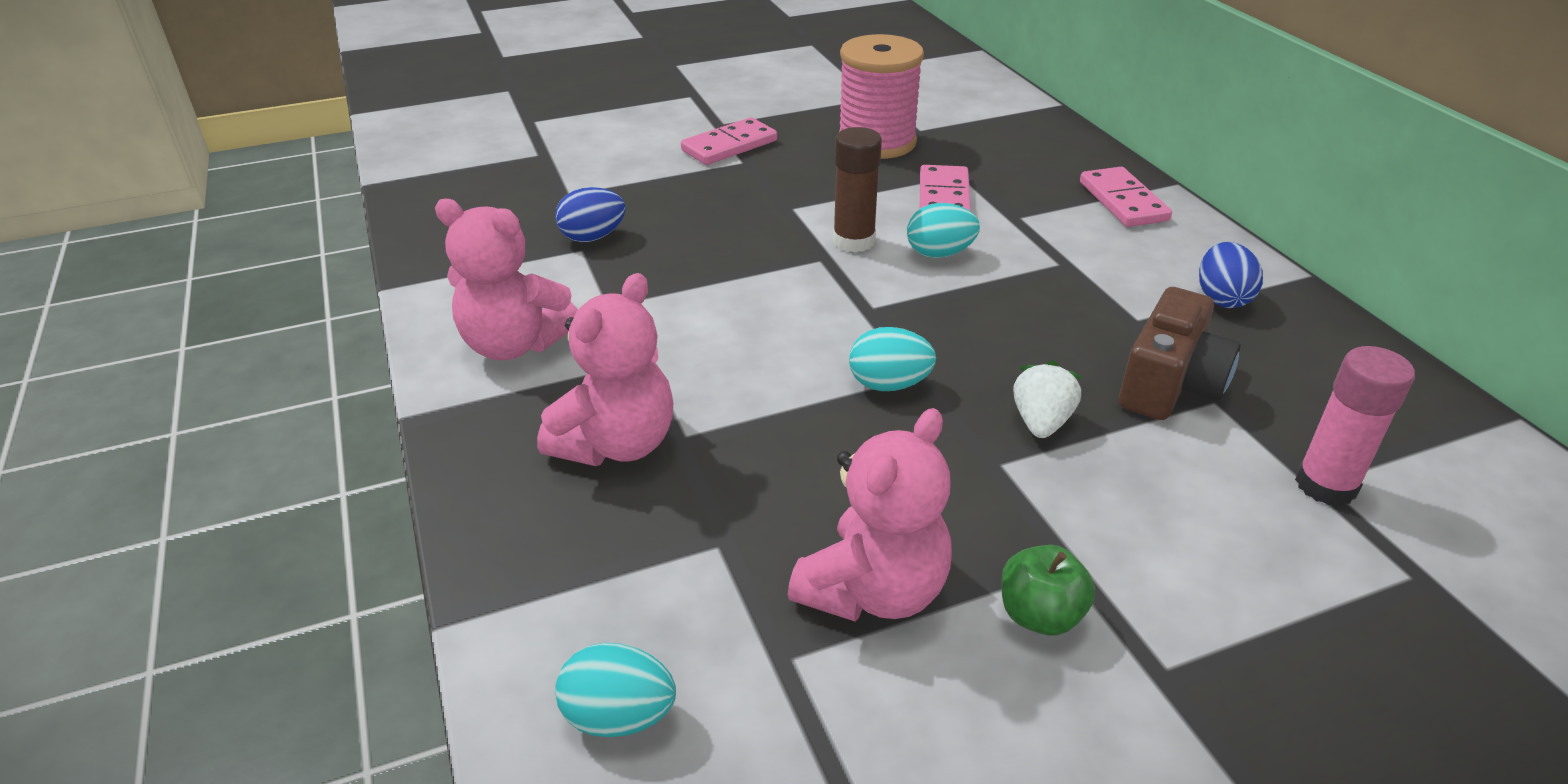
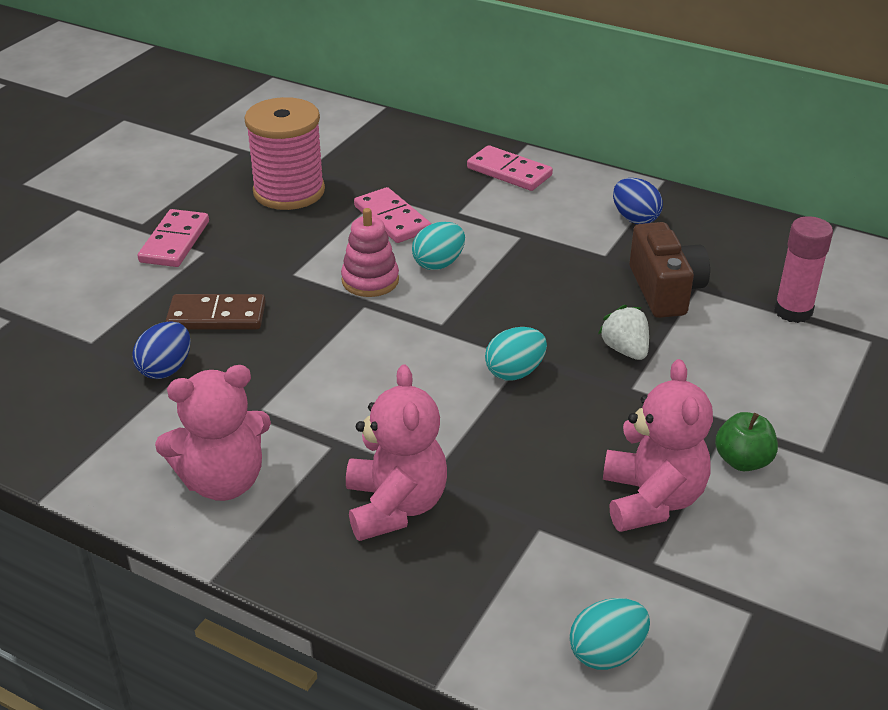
camera: 40 degrees left, 0 degrees up
brown glue stick [833,127,882,252] -> pink stacking toy [341,208,399,297]
none -> brown domino [165,294,266,330]

